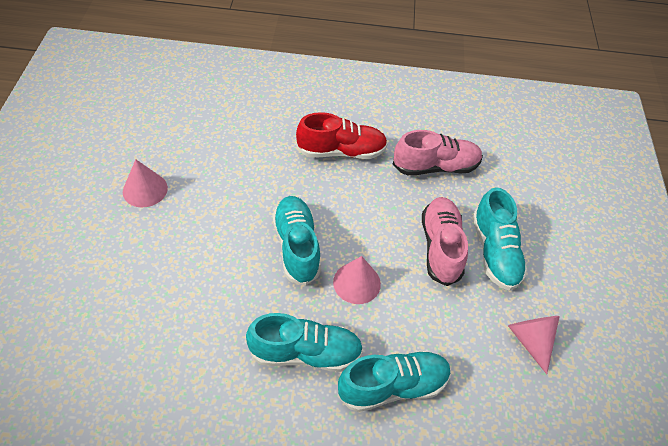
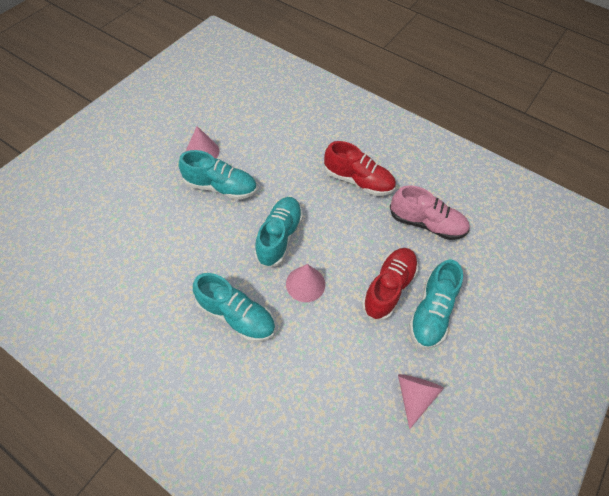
camera: 30 degrees right, 5 degrees up
turquoise shoe [337,350,451,412] -> turquoise shoe moved to [179,150,257,200]
pink shoe [422,197,468,286] -> red shoe [362,248,418,320]

